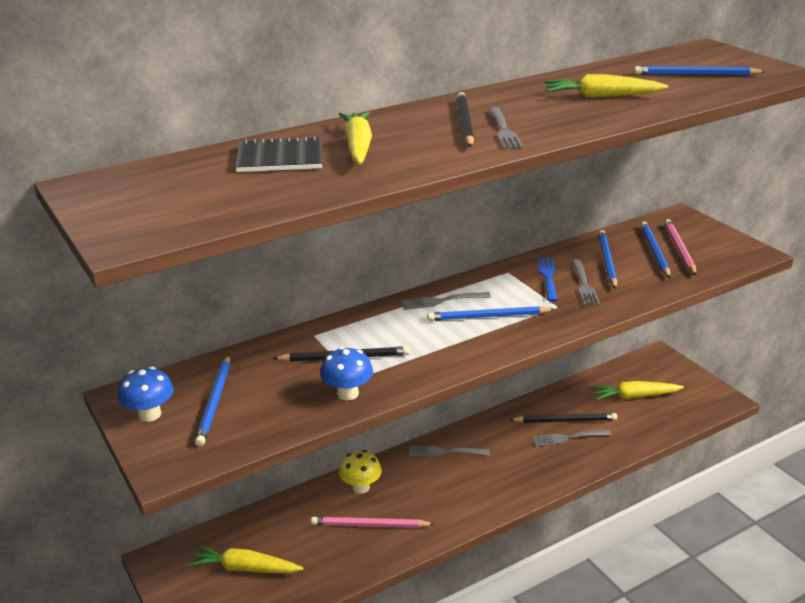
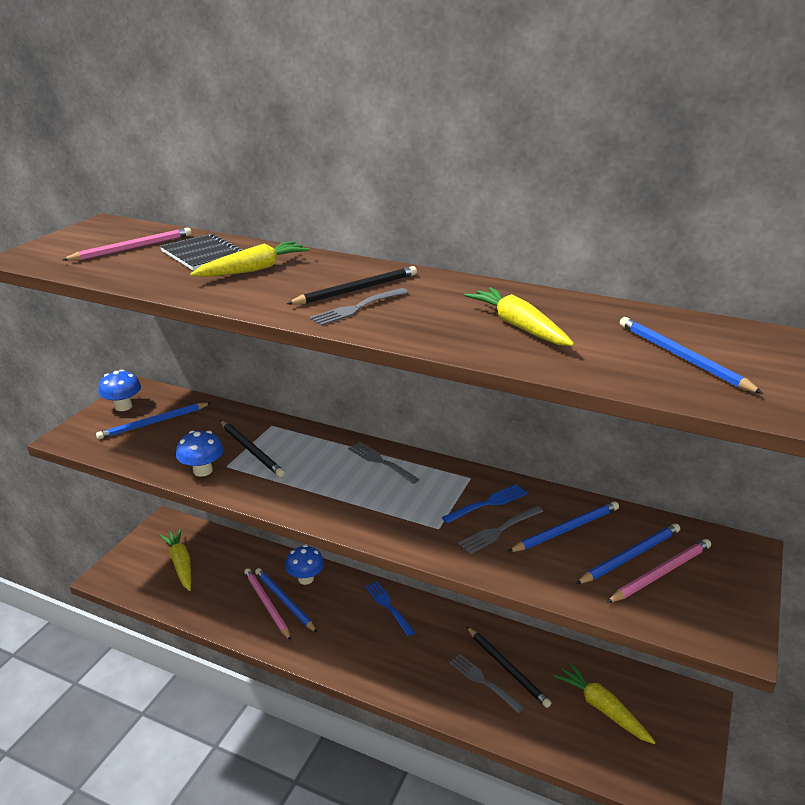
camera: 55 degrees right, 0 degrees up
yellow mushroom [339,450,382,494] -> blue mushroom [285,545,324,585]
grey fork [409,445,490,457] -> blue fork [365,581,415,636]
blue pencil [427,306,555,321] -> blue pencil moved to [255,568,317,633]
none -> pink pencil [62,227,192,261]

